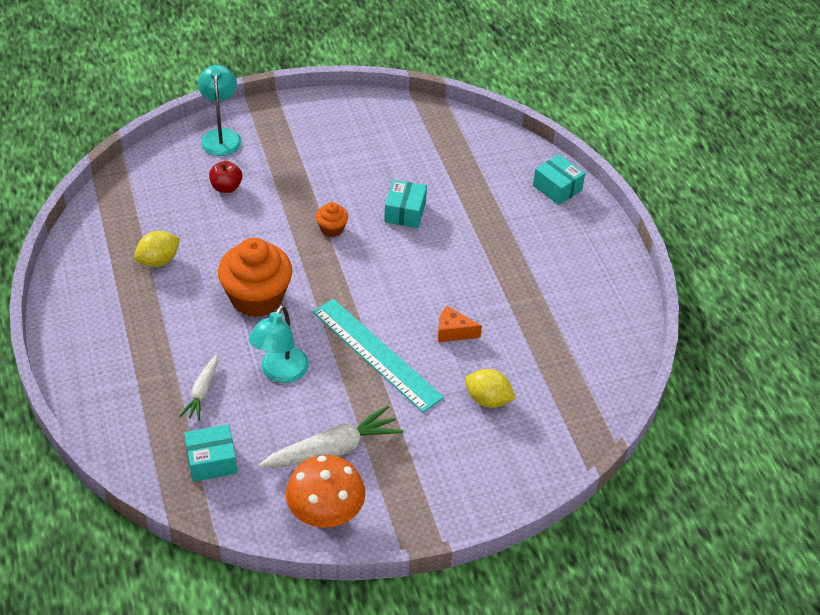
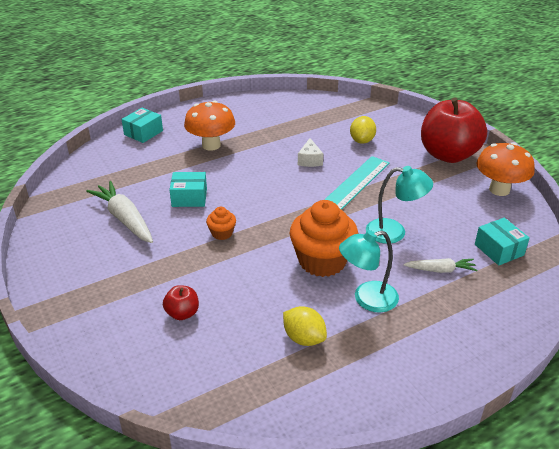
camera: 100 degrees left, 10 degrees down
turquoise lamp [198,65,242,156] -> turquoise lamp moved to [339,230,399,313]
white carrot [259,406,403,468] -> white carrot moved to [86,181,153,243]
orange cheese [438,306,482,342] -> white cheese [298,138,323,167]
none -> orange mushroom [184,101,235,151]
none -> red apple [421,97,487,163]

